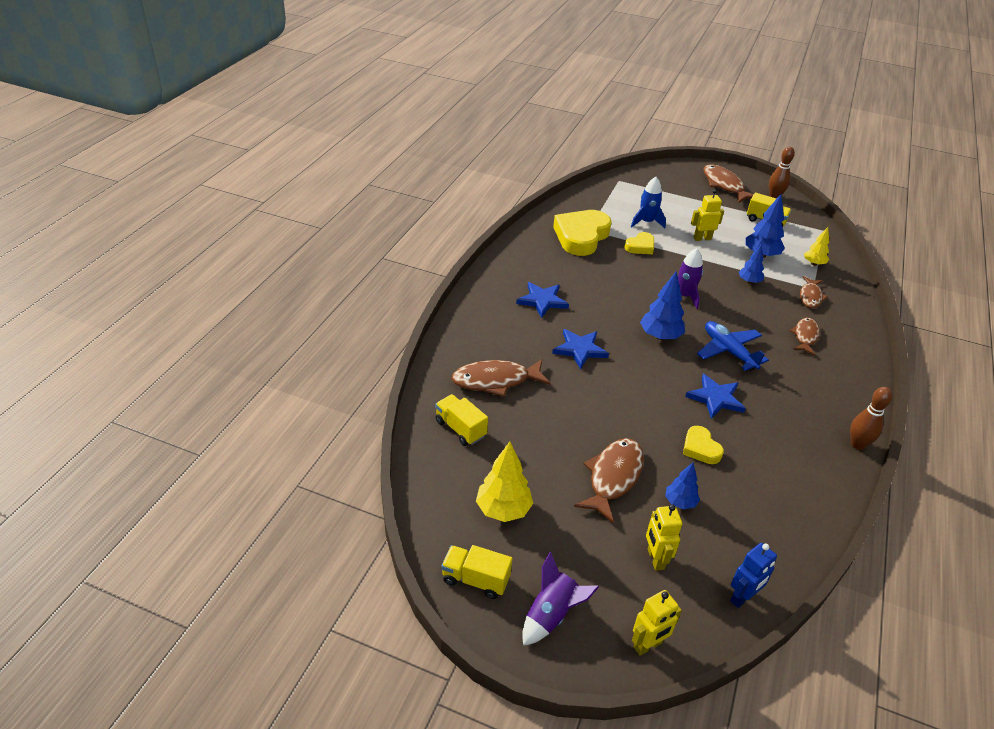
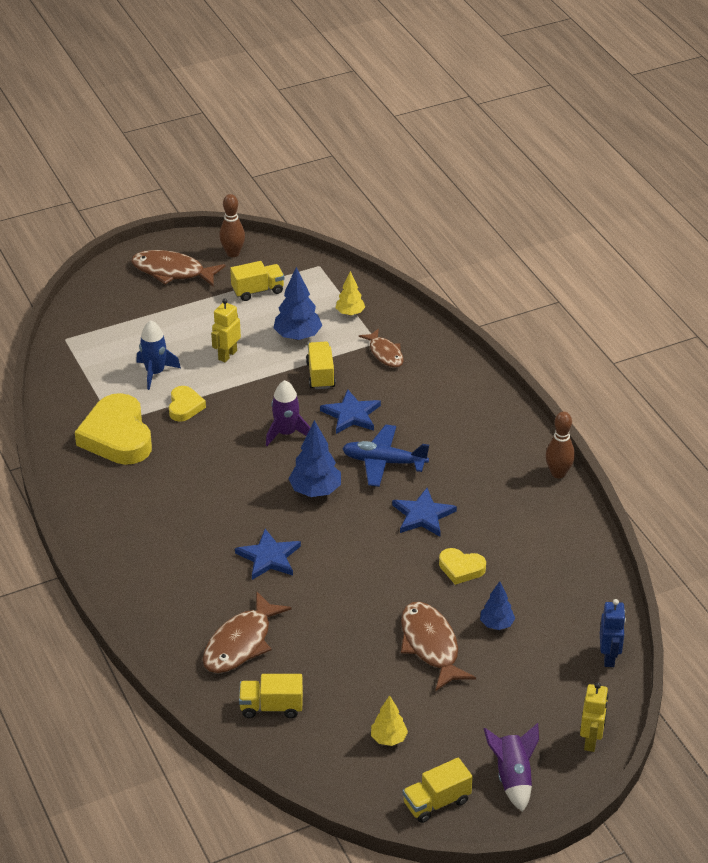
camera: 45 degrees left, 0 degrees up
yellow tree [476,442,533,522] -> yellow tree [371,695,408,746], size x0.62
blue star [516,282,569,318] -> blue star moved to [320,389,381,434]
yellow robot [646,504,682,571] -> none
blue tree [739,244,764,284] -> yellow truck [306,342,336,389]
brown fish [789,318,820,355] -> none

